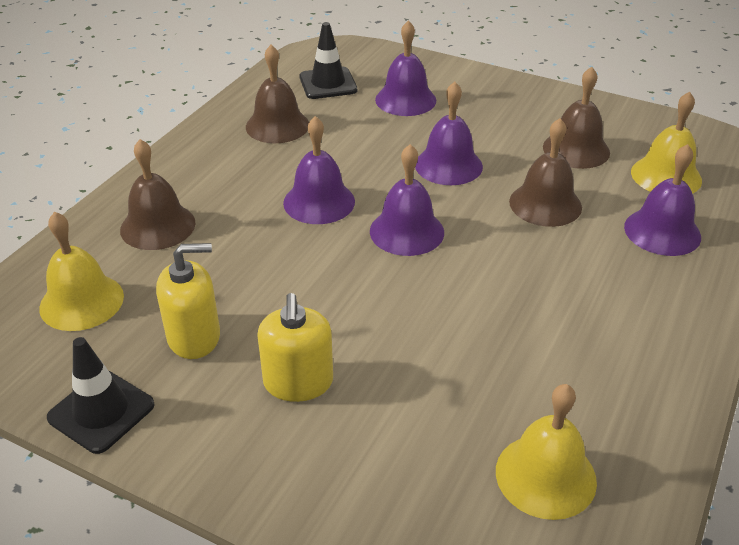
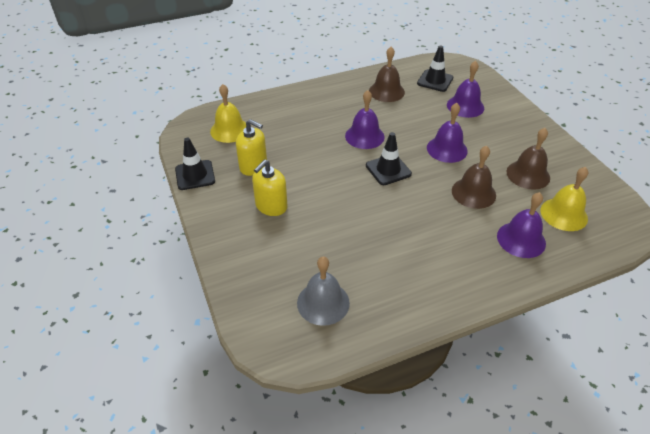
camera: 40 degrees right, 5 degrees up
brown bell [120,139,196,250] -> none
purple bell [370,144,444,256] -> black traffic cone [366,132,412,185]
yellow bell [496,384,597,520] -> grey bell [297,257,350,326]

